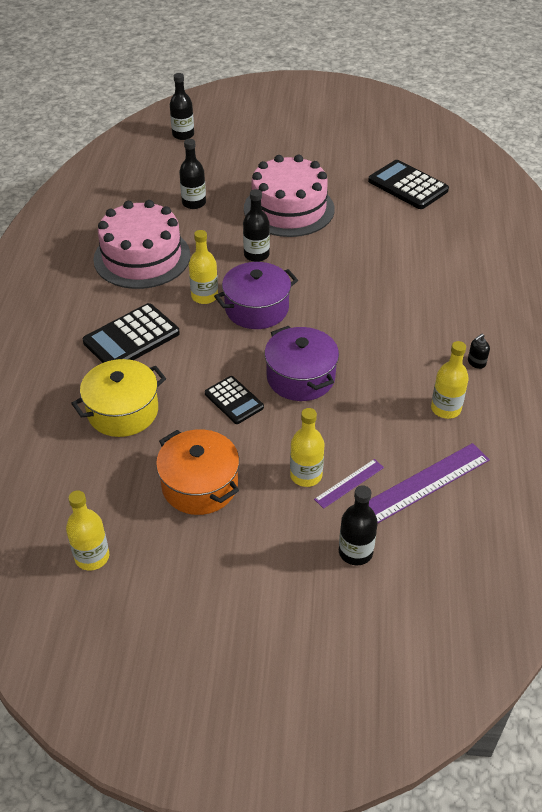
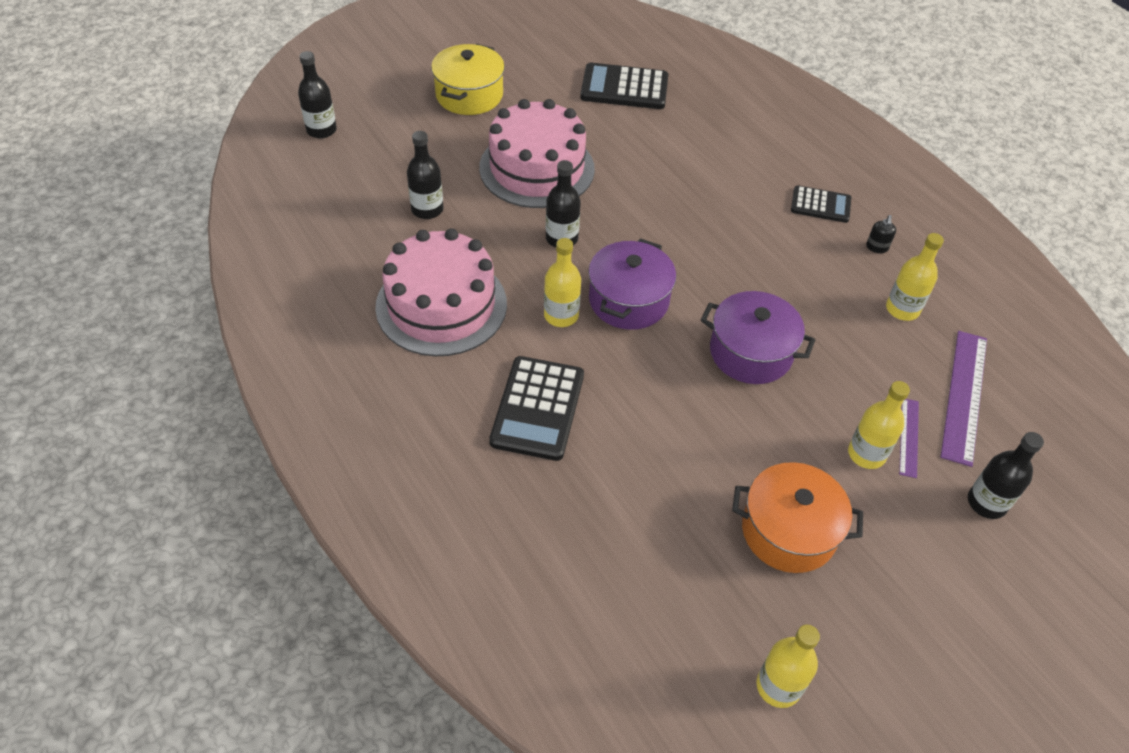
camera: 40 degrees left, 5 degrees up
yellow pot [71,359,166,437] -> yellow pot moved to [431,44,505,115]
black calculator [205,376,264,424] -> black calculator moved to [791,185,851,223]

